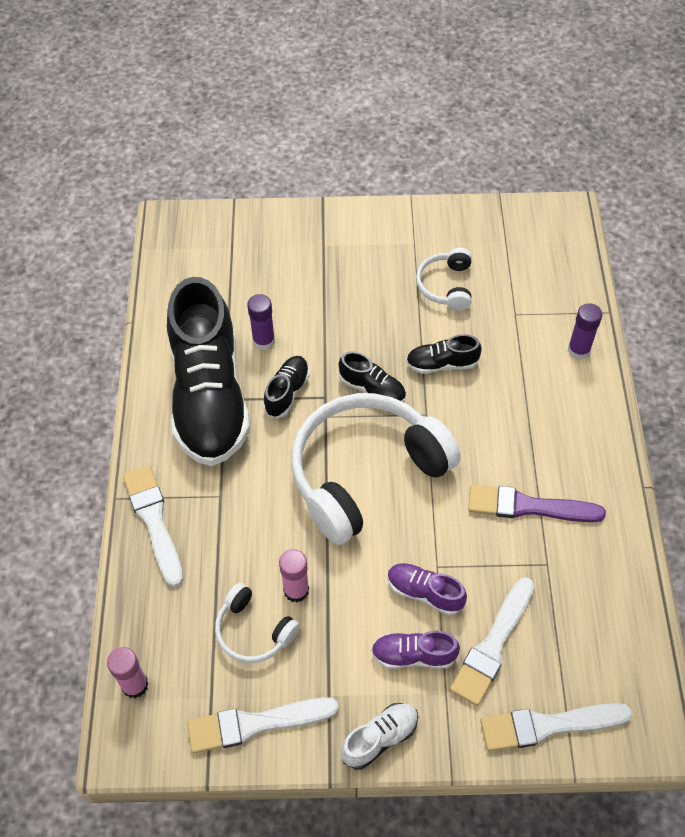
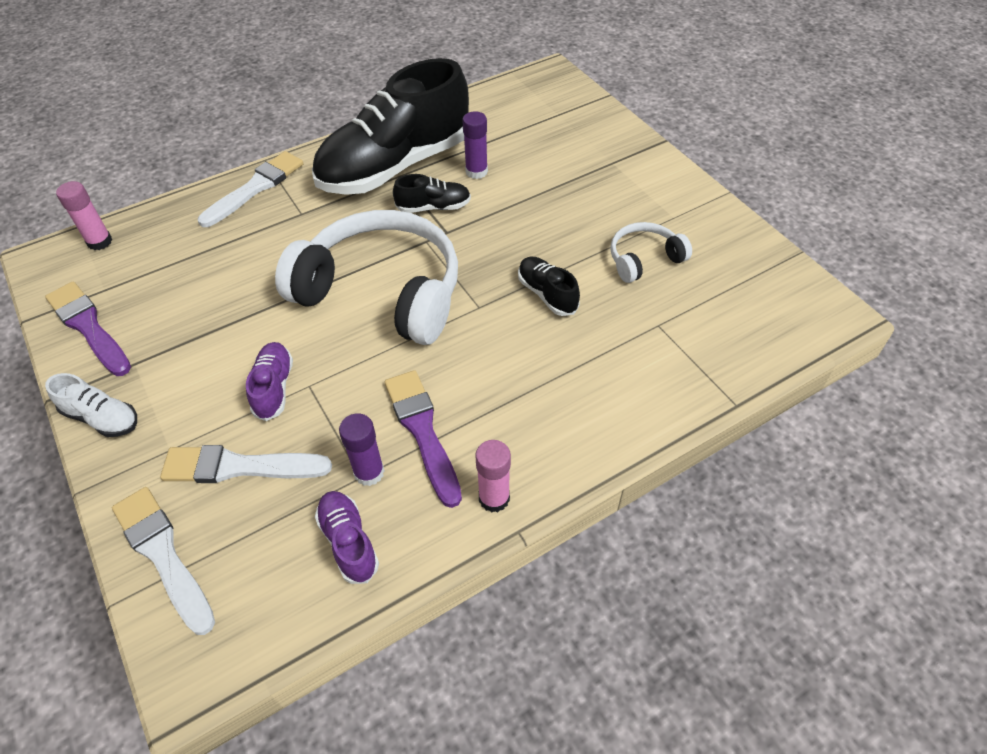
camera: 60 degrees right, 5 degrees down
white brush [187,697,339,753] -> purple brush [45,282,131,376]
white headphones [215,583,300,663] -> none
pink glue stick [279,549,309,603] -> pink glue stick moved to [475,440,511,512]
black shoe [338,351,406,402] -> none
purple shoe [371,631,460,669] -> purple shoe moved to [315,491,379,584]
purple glue stick [568,303,602,359] -> purple glue stick moved to [339,413,385,486]

